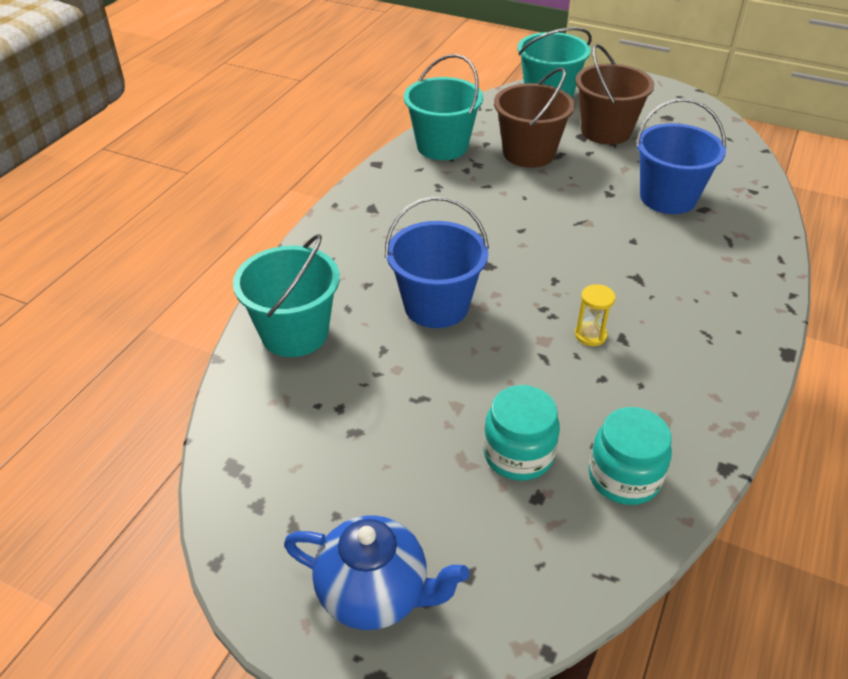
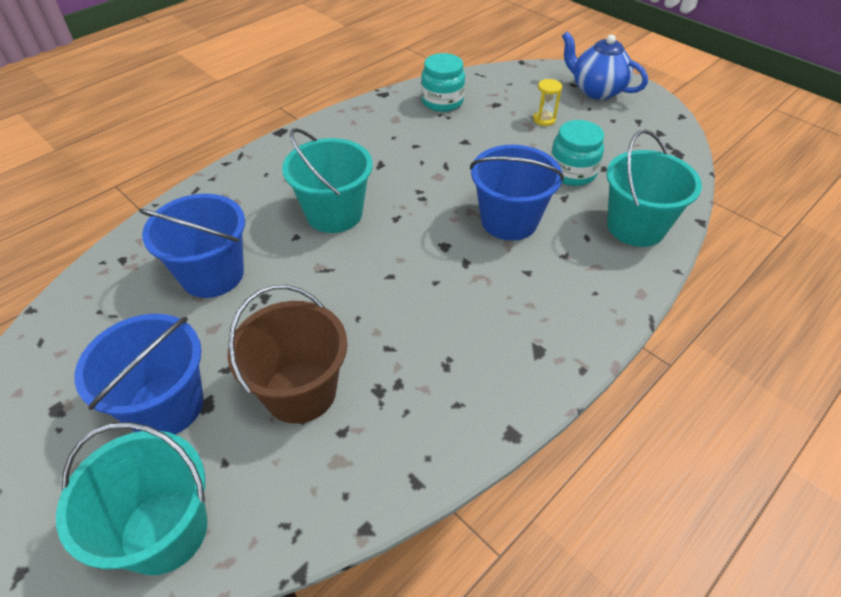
camera: 160 degrees left, 5 degrees up
turquoise bucket [404,54,483,160] -> turquoise bucket moved to [282,128,373,233]
turquoise jar [483,385,560,481] -> turquoise jar moved to [551,120,604,186]
brown bucket [575,44,654,145] -> blue bucket [74,314,204,434]
yellow hourglass [575,284,616,346] -> yellow hourglass moved to [533,79,562,126]

